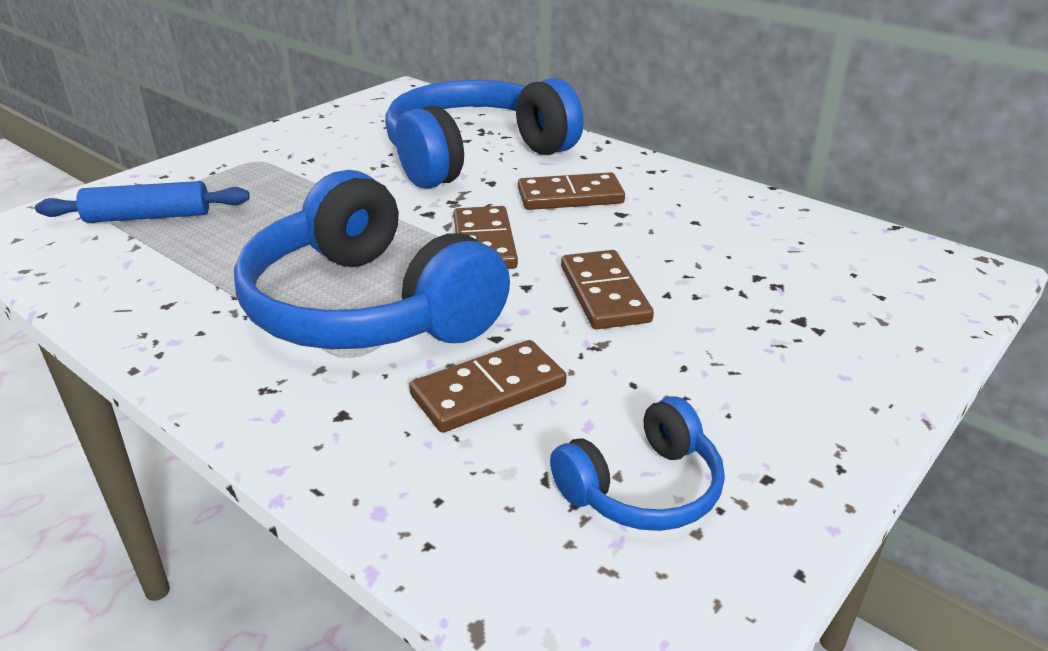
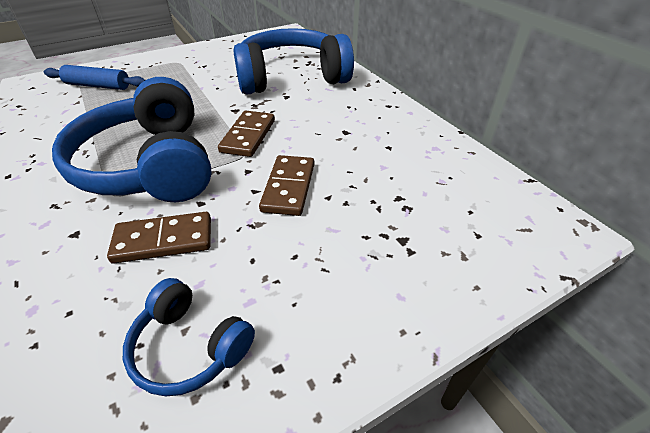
camera: 20 degrees right, 10 degrees up
brown domino [518,172,625,210] -> none
blue headphones [550,396,725,531] -> blue headphones turned 45 degrees clockwise [123,278,255,396]

